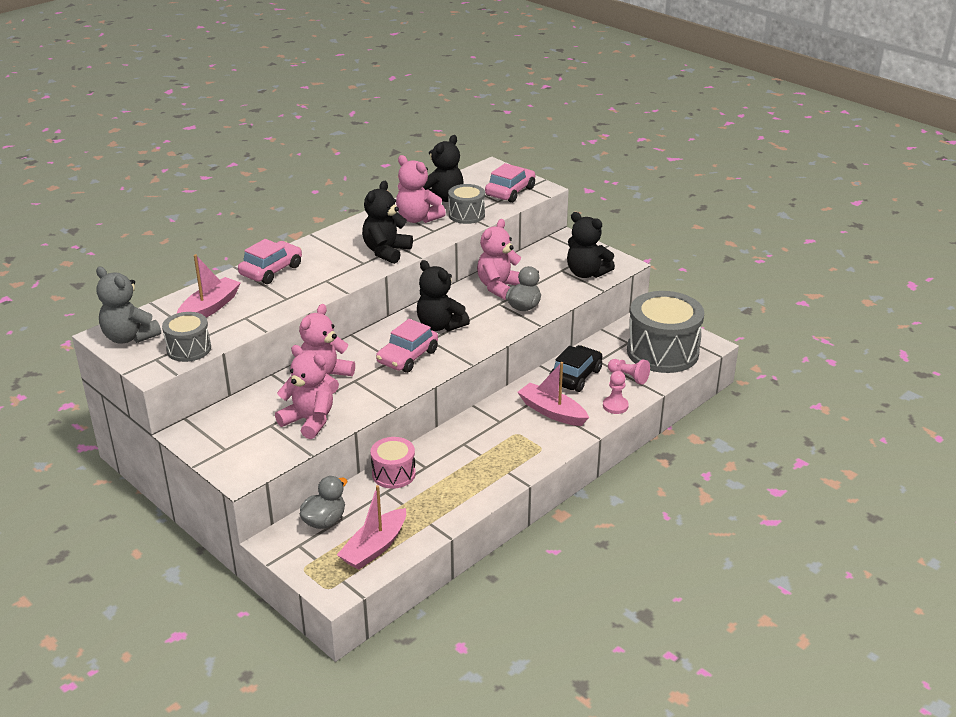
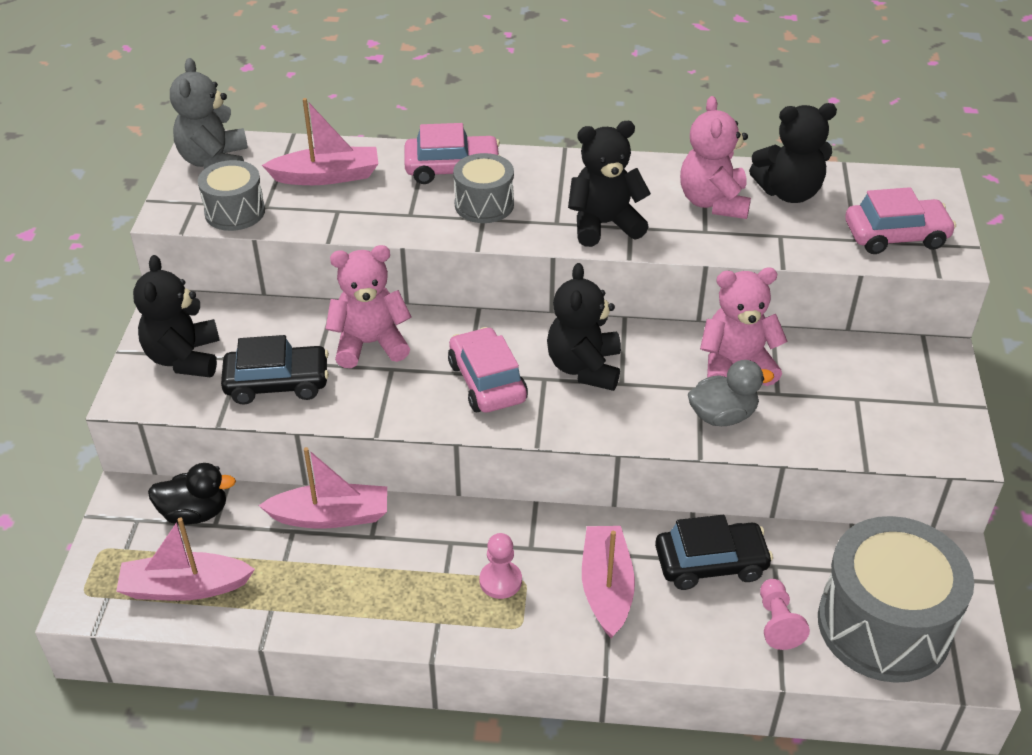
camera: 50 degrees right, 10 degrees up
pink teddy bear [275,345,333,439] -> black car [221,335,329,405]
grey duck [300,476,348,529] -> black duck [148,463,236,525]
pink drum [371,437,416,489] -> pink boat [258,447,387,529]
pink car [376,319,438,373] -> pink car turned 75 degrees clockwise [448,327,528,413]
grey drum [448,184,485,224] -> grey drum moved to [453,153,514,223]
black teddy bear [567,212,615,278] -> black teddy bear moved to [133,255,220,377]
pink pawn [603,371,629,414] -> pink pawn moved to [480,533,522,599]

